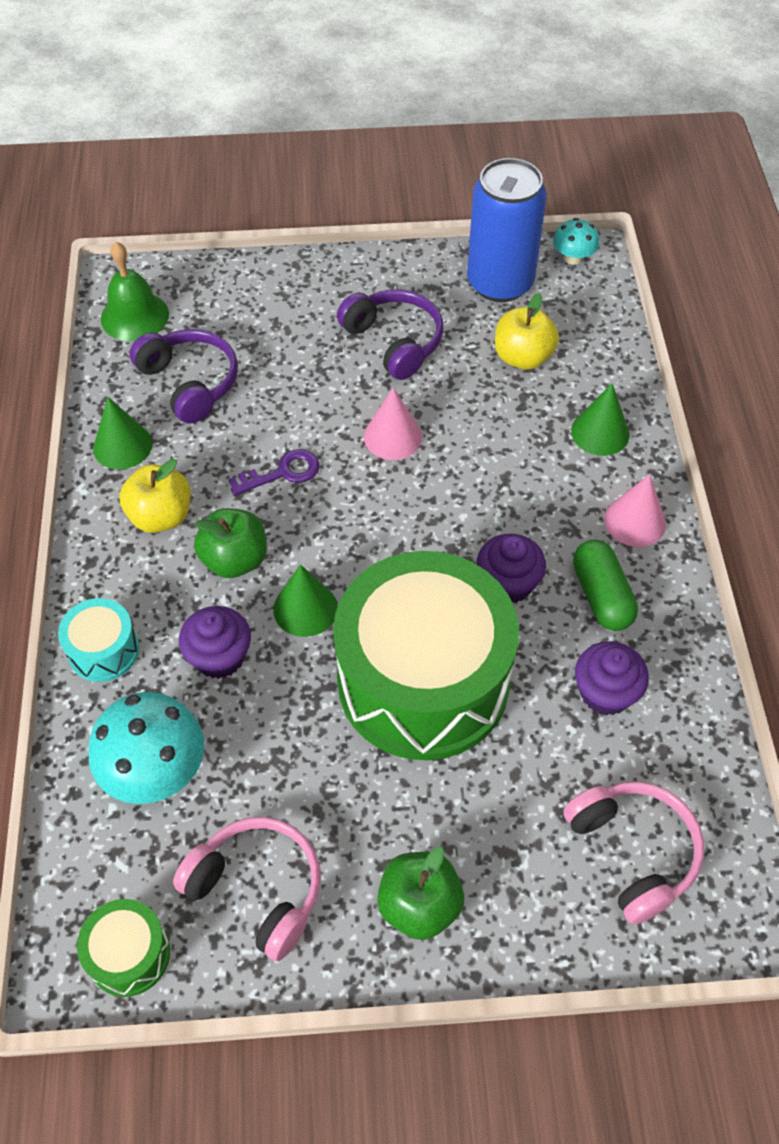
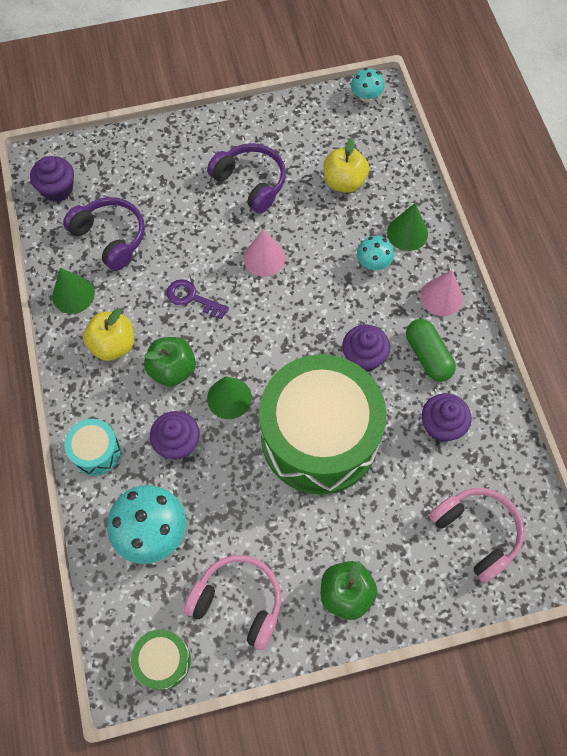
camera: 10 degrees left, 10 degrees up
green bell [101,242,169,341] -> purple cupcake [30,156,74,202]
purple key [228,449,320,496] -> purple key turned 120 degrees counterclockwise [167,279,229,319]
blue can [467,158,547,302] -> none
none -> turquoise mushroom [357,236,394,270]

